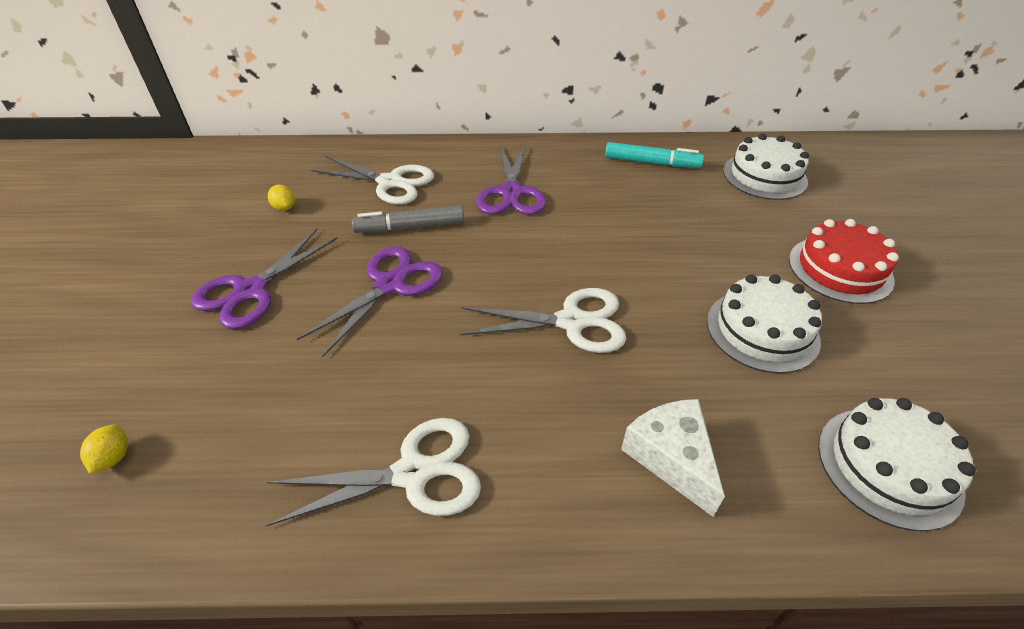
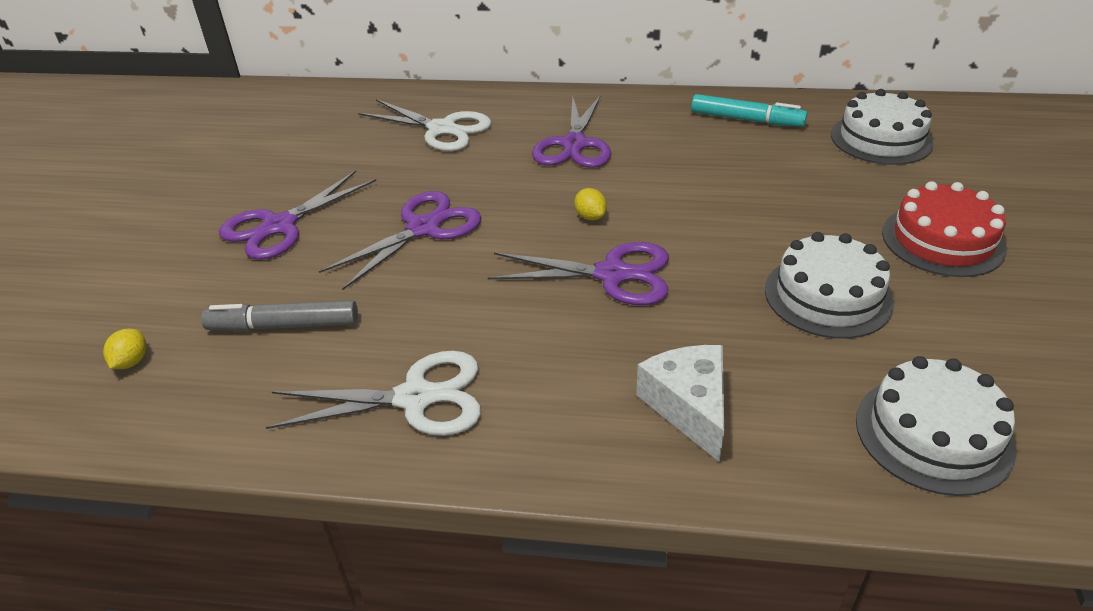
camera: 10 degrees right, 5 degrees down
yellow lemon [268,185,295,211] -> yellow lemon moved to [574,188,607,220]
grey marker [352,205,464,233] -> grey marker moved to [201,300,358,331]
white scissors [460,288,626,353] -> purple scissors [488,242,669,305]

